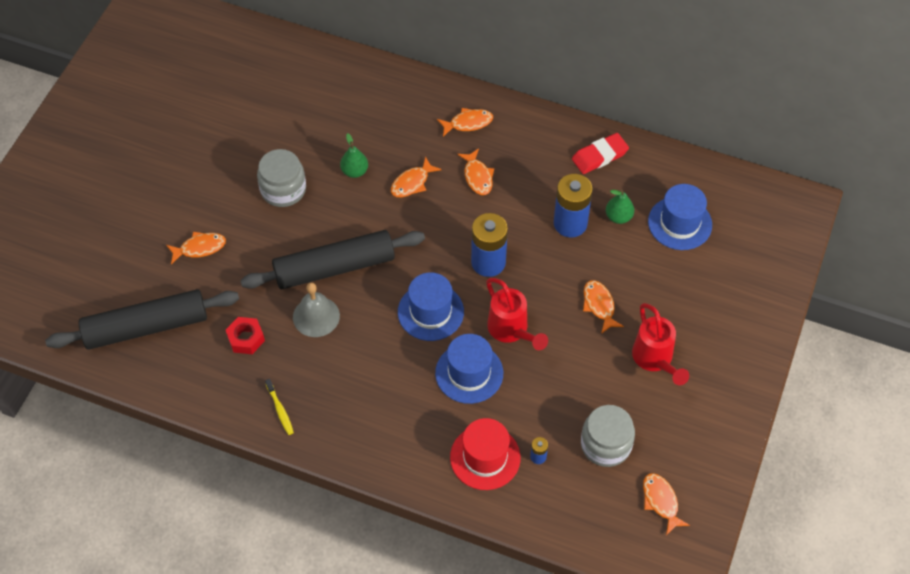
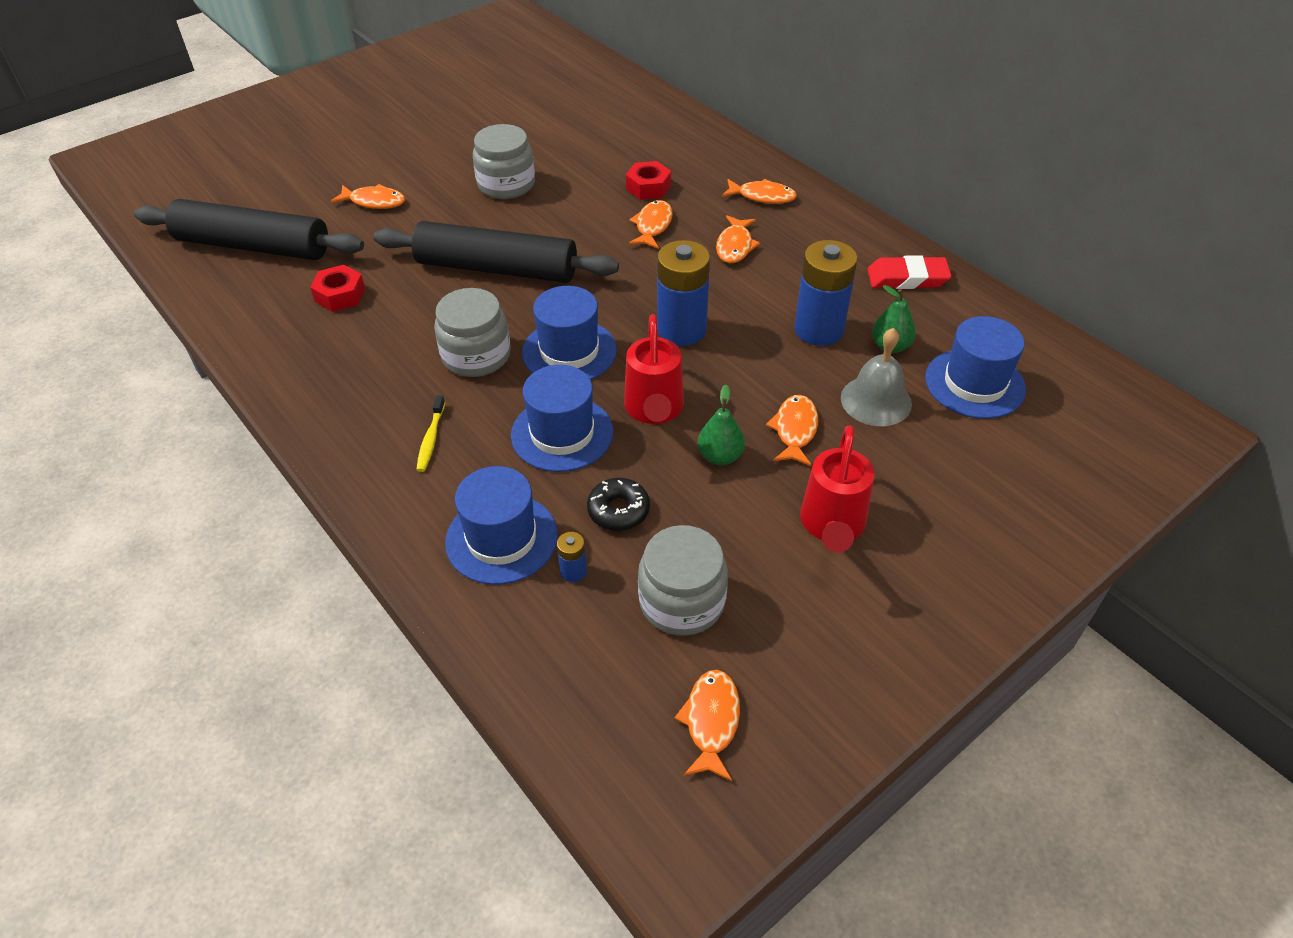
camera: 30 degrees right, 10 degrees down
yellow toothbrush [265,379,294,435] -> yellow toothbrush moved to [416,395,445,472]
grey bell [293,283,340,337] -> grey bell moved to [841,328,912,426]
green pear [340,133,368,178] -> green pear moved to [698,385,745,465]
orange fish [391,156,441,197] -> orange fish turned 120 degrees clockwise [629,200,673,249]
red hat [450,418,521,490] -> blue hat [445,466,558,585]
none -> grey jar [434,288,511,377]
none -> black donut [587,478,650,531]
none -> red nut [626,161,671,200]

